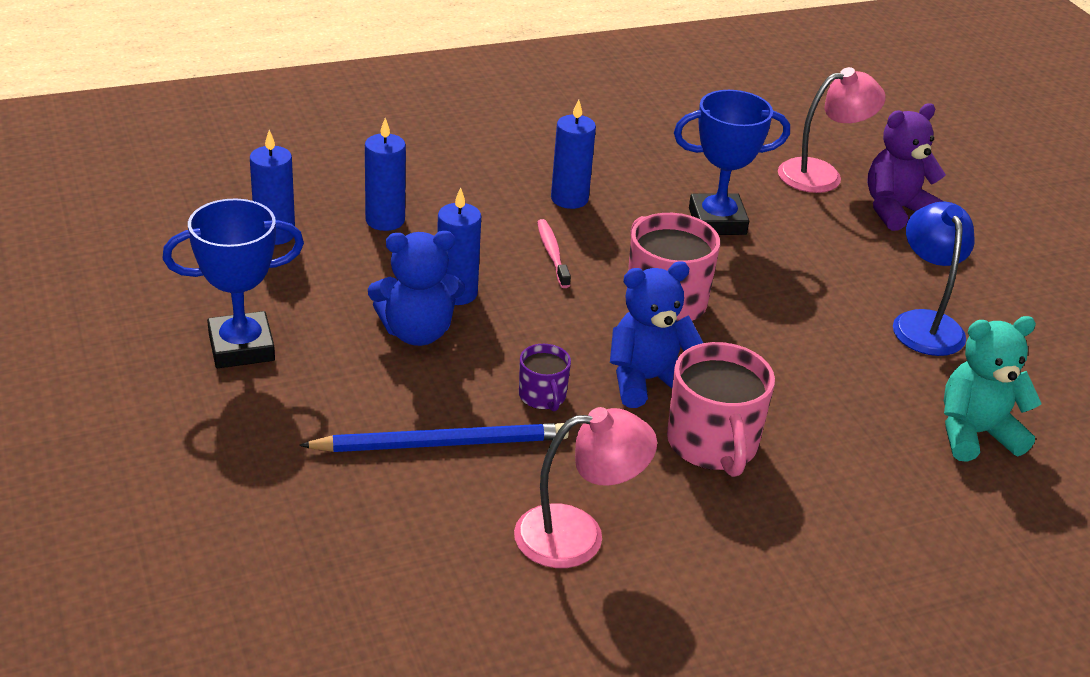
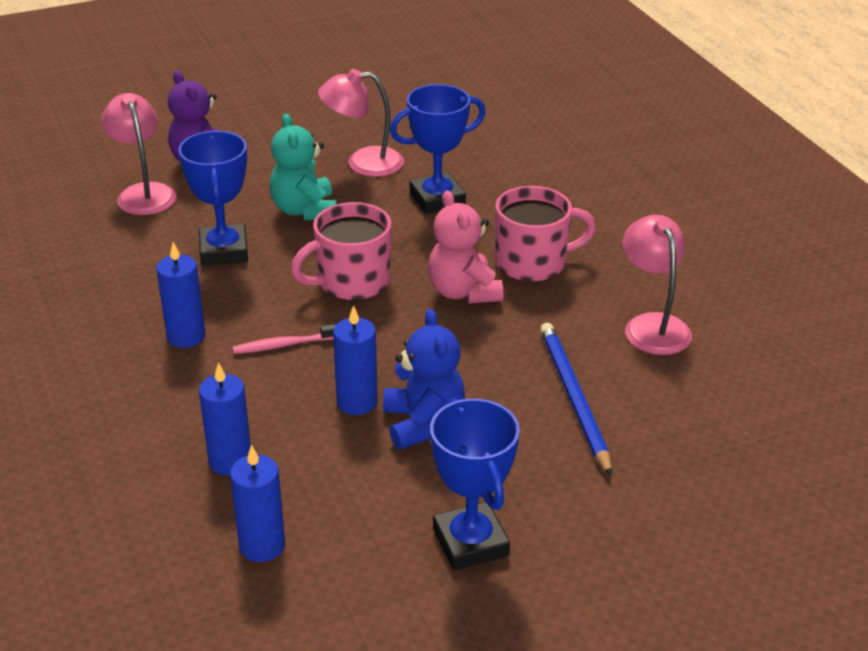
camera: 90 degrees left, 0 degrees up
purple mug [519,344,571,411] -> none
blue teddy bear [610,262,703,408] -> pink teddy bear [428,190,504,304]
blue lamp [893,202,975,356] -> pink lamp [318,69,404,177]
turquoise teddy bear [944,316,1042,462] -> turquoise teddy bear moved to [270,113,337,220]
none -> blue trophy [390,84,486,214]

